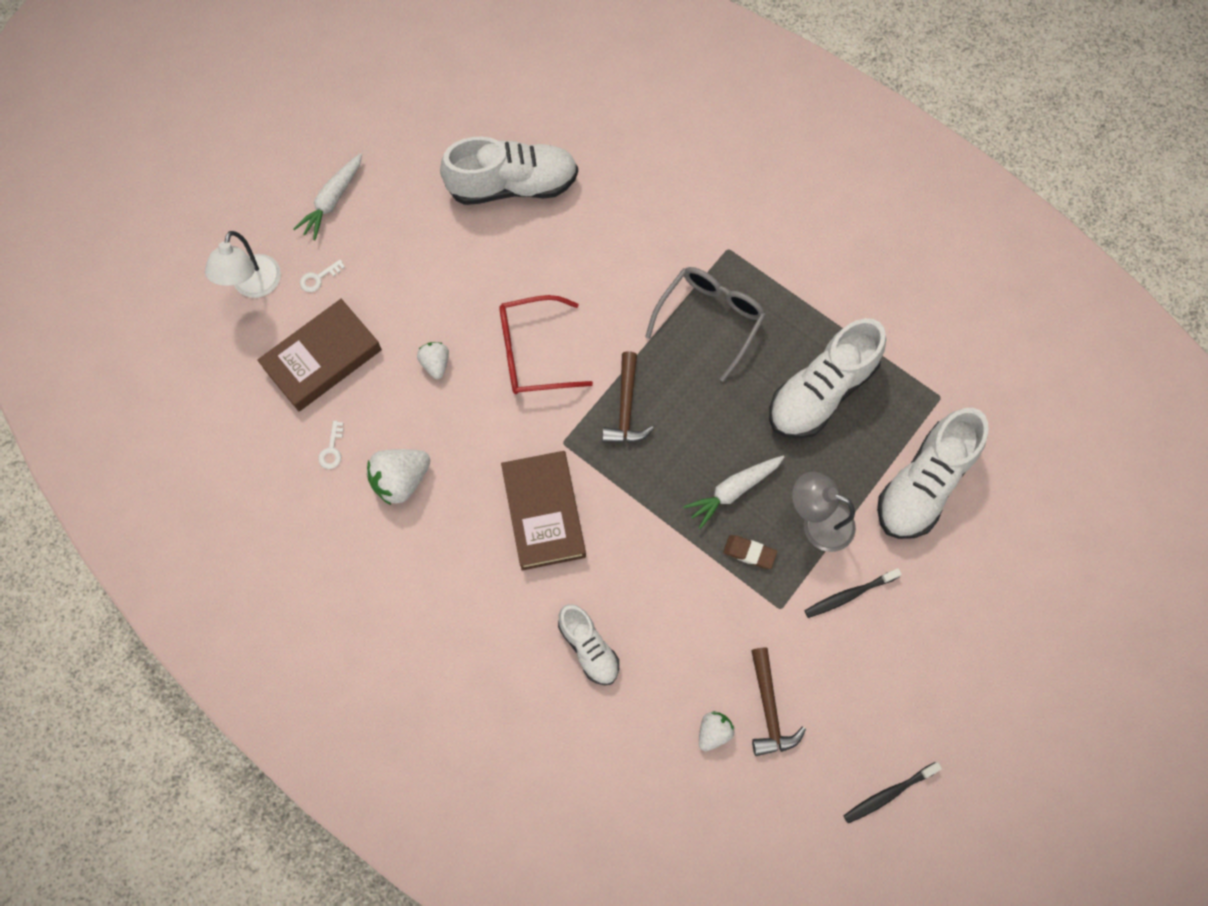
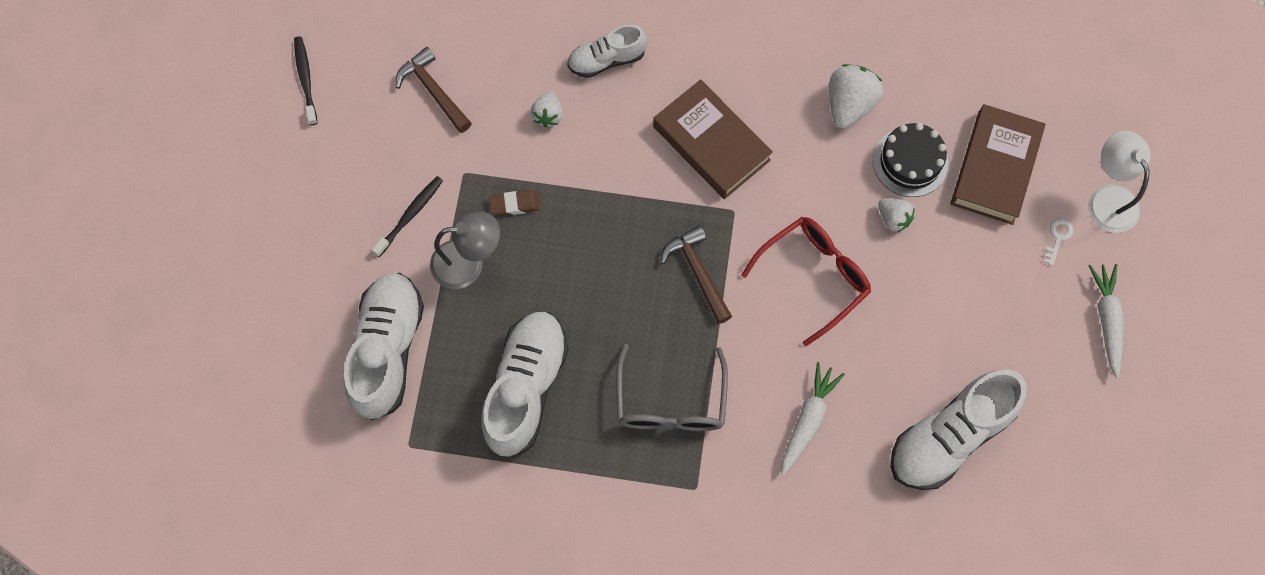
camera: 150 degrees right, 0 degrees up
white key [318,421,344,469] -> none
white shoe [558,604,619,685] -> white shoe turned 45 degrees counterclockwise [567,25,647,78]
white carrot [683,456,784,529] -> white carrot moved to [781,362,845,475]
white strawberry [699,711,734,751] -> white strawberry moved to [530,91,563,127]
black toothbrush [844,762,942,823] -> black toothbrush turned 45 degrees counterclockwise [294,36,317,125]
none -> black cake [873,123,948,197]

